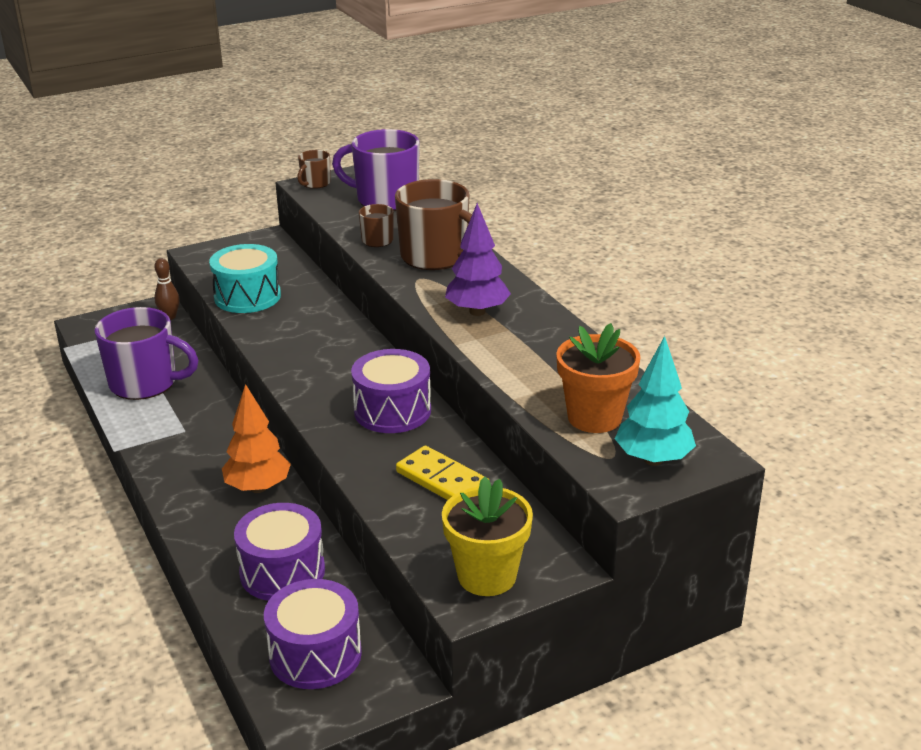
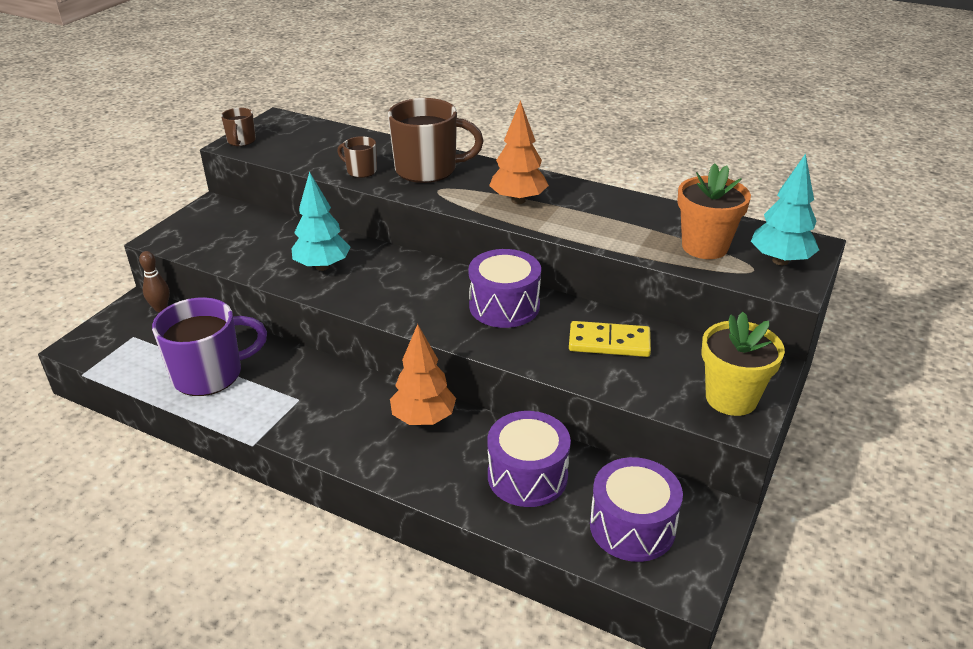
camera: 35 degrees left, 5 degrees up
turquoise drum [209,244,281,313] -> none
purple mug [332,129,419,211] -> none
purple tree [445,203,511,316] -> orange tree [489,100,549,204]
none -> turquoise tree [291,171,350,271]

